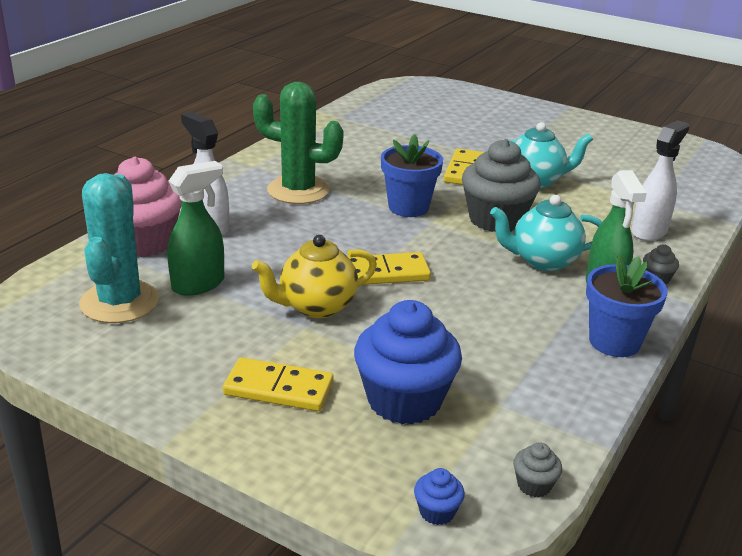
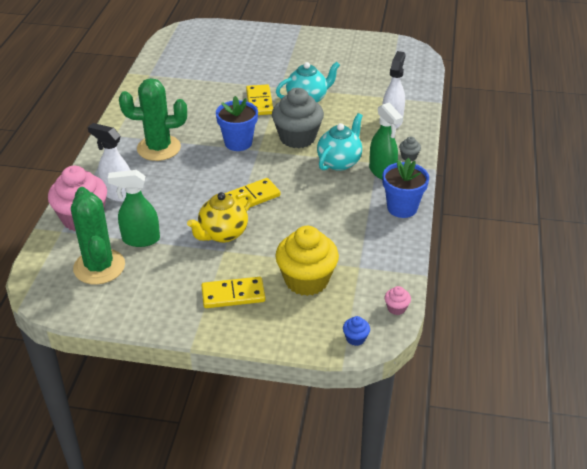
camera: 20 degrees left, 10 degrees up
turquoise cactus [79,173,159,323] -> green cactus [71,187,125,285]
green spray bottle [167,161,224,296] -> green spray bottle turned 120 degrees counterclockwise [108,170,160,247]
blue cupcake [354,300,462,425] -> yellow cupcake [275,226,339,296]
turquoise teapot [490,195,602,271] -> turquoise teapot turned 150 degrees clockwise [317,113,363,171]
grey cupcake [513,442,562,497] -> pink cupcake [385,286,411,315]

